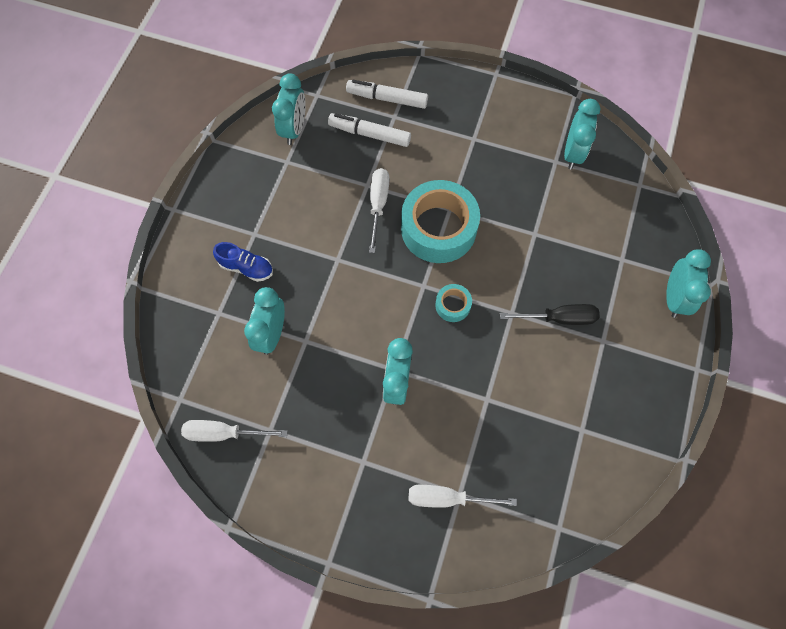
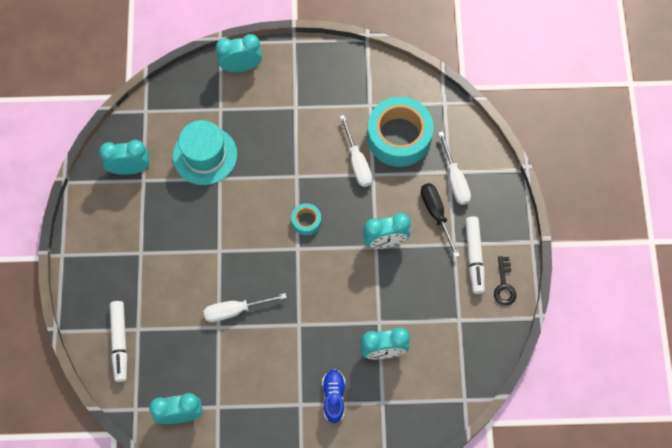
camera: 110 degrees left, 0 degrees up
white screwdriver [181,420,288,442] -> white screwdriver moved to [340,115,372,187]
white marker [328,113,411,147] -> white marker moved to [465,216,485,294]
turquoise tape [401,180,480,263] -> turquoise tape moved to [367,97,434,167]
black screwdriver [500,304,600,325] -> black screwdriver moved to [421,183,460,257]
none -> turquoise hat [173,120,237,185]
none -> black key [494,256,517,306]

